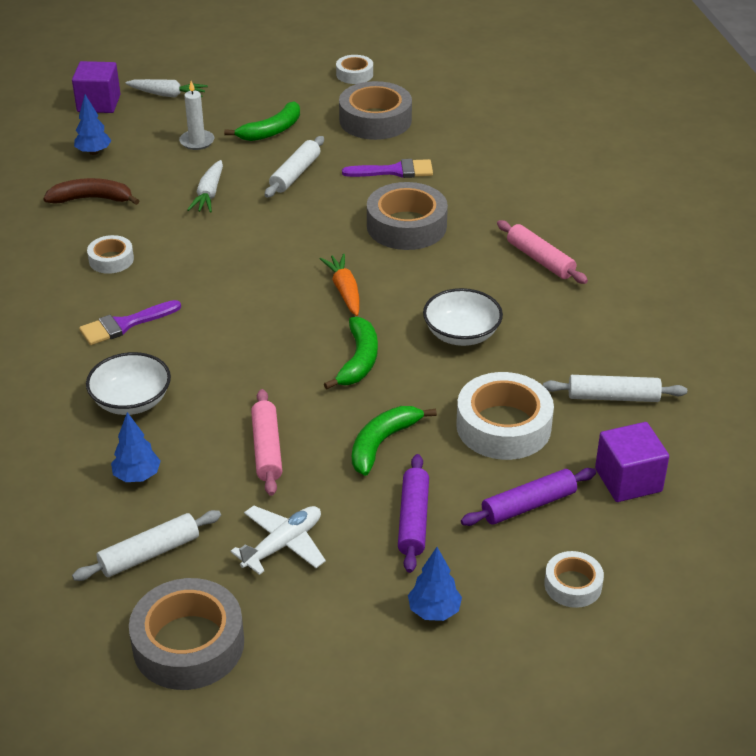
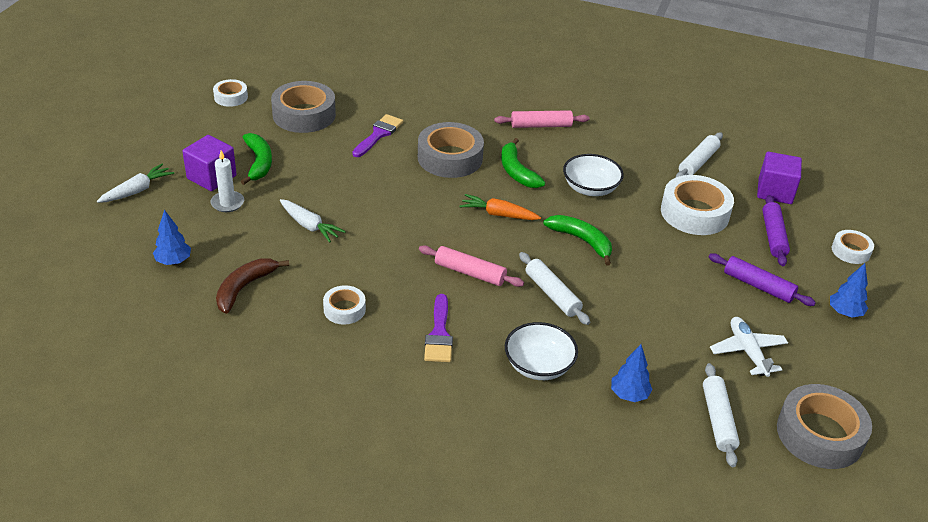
camera: 60 degrees left, 0 degrees up
purple cube [72,61,120,113] -> purple cube moved to [182,135,237,191]
pink rolling pin [251,389,282,496] -> pink rolling pin moved to [419,245,524,287]
white rolling pin [265,136,324,198] -> white rolling pin moved to [519,252,590,325]
green banana [352,406,437,476] -> green banana moved to [501,138,545,188]

